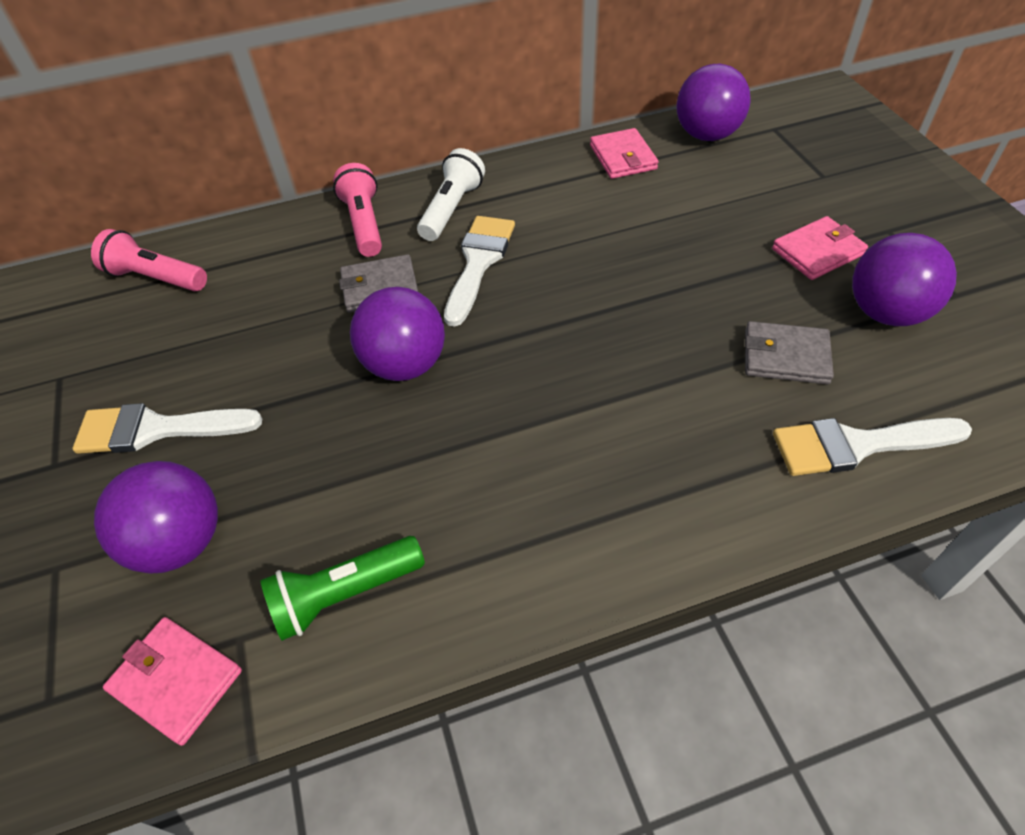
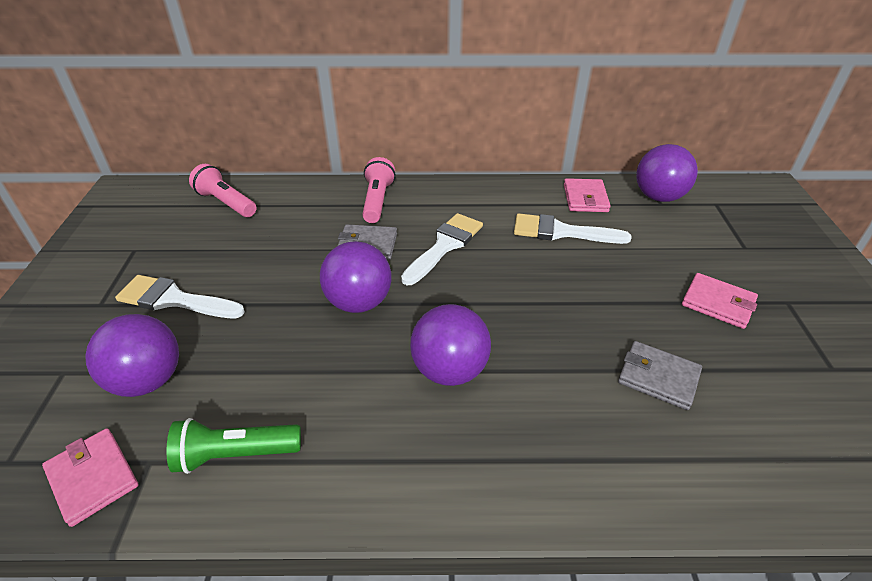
camera: 15 degrees right, 10 degrees down
white flashlight [417,148,485,241] -> none
pink wallet [772,216,868,280] -> pink wallet turned 45 degrees clockwise [682,273,758,329]
white brush [773,418,972,476] -> white brush moved to [514,213,632,244]
purple ball [852,233,957,326] -> purple ball moved to [410,304,491,386]

